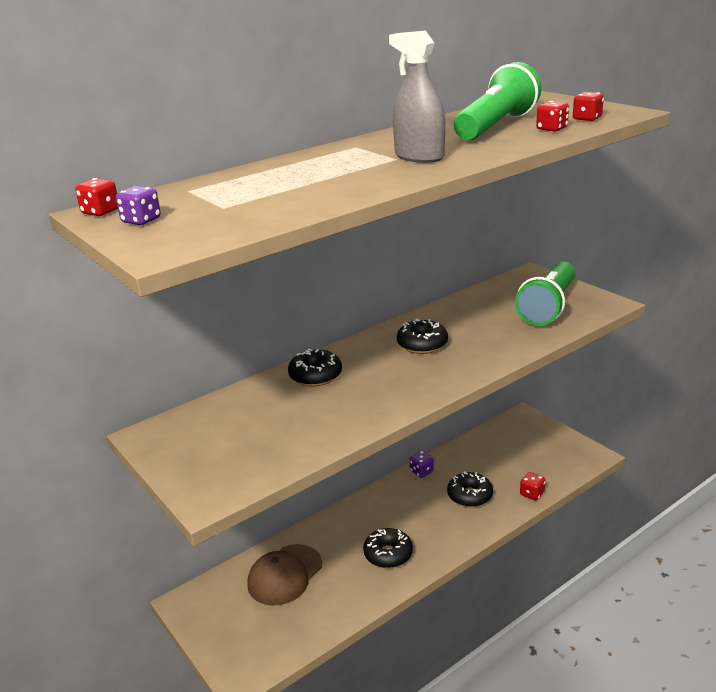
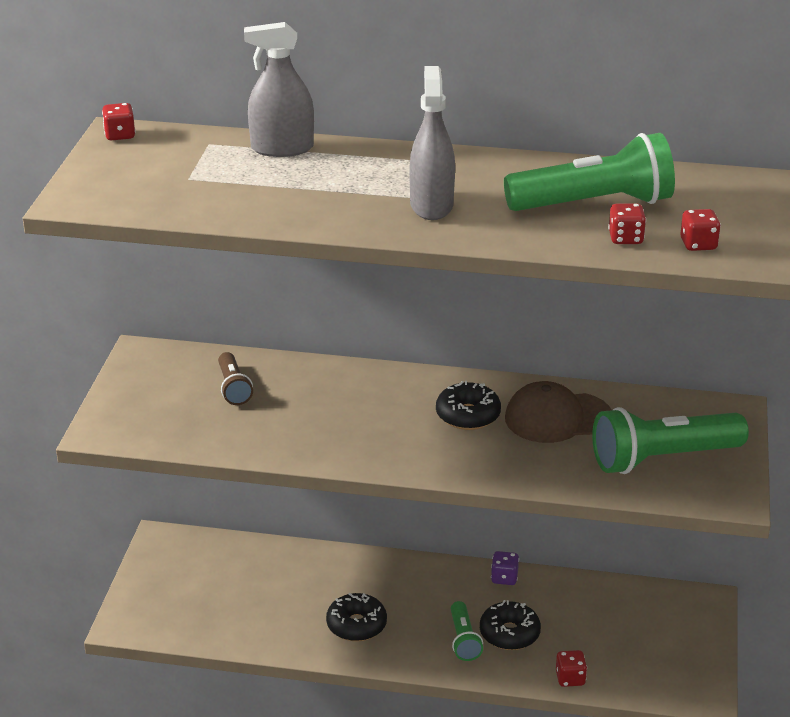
camera: 45 degrees right, 5 degrees up
purple dice [116,186,161,225] -> none
brown cap [247,544,322,606] -> brown cap moved to [505,381,611,443]
black donut [288,349,342,386] -> none
none -> brown flashlight [218,352,253,405]
none -> grey spray bottle [244,22,314,157]
none -> green flashlight [451,601,483,661]

